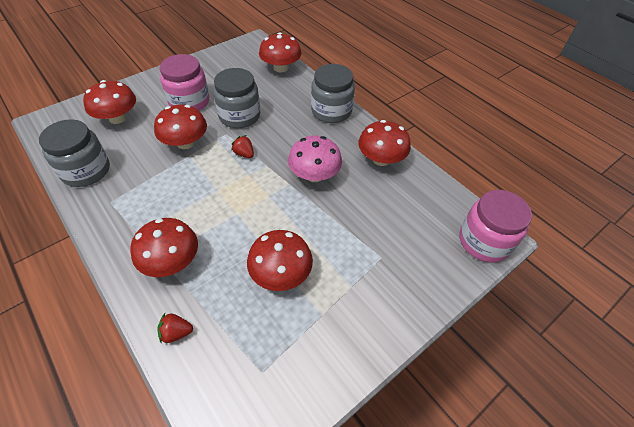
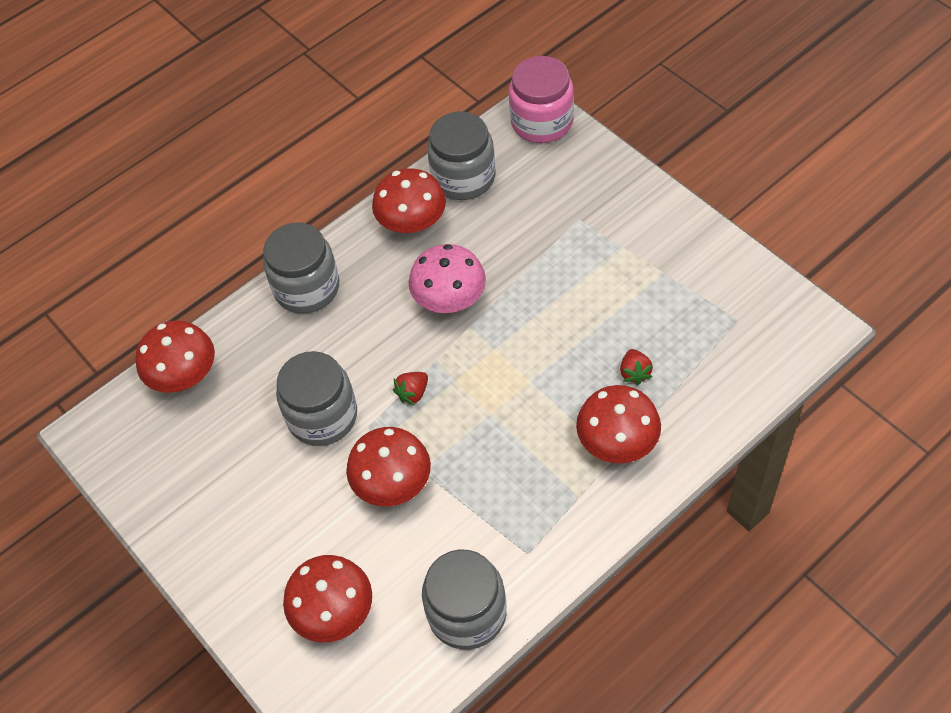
camera: 85 degrees left, 5 degrees up
red strawberry [157,313,193,343] -> red strawberry moved to [620,349,653,385]
pink jar [160,54,209,110] -> none
red mushroom [247,230,313,291] -> none
none -> grey jar [427,112,496,200]

